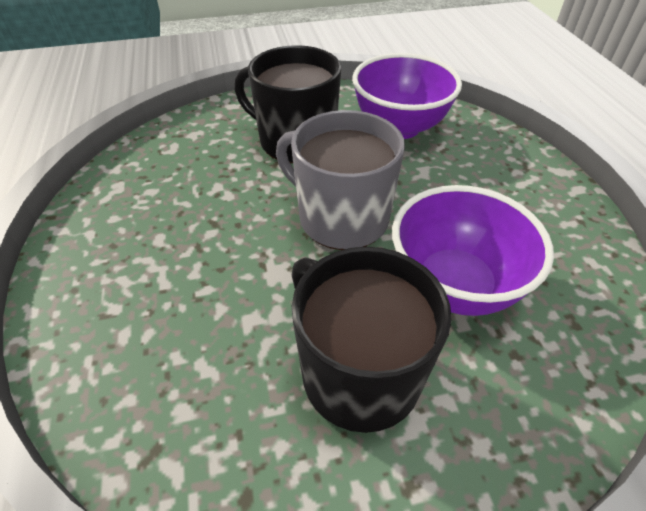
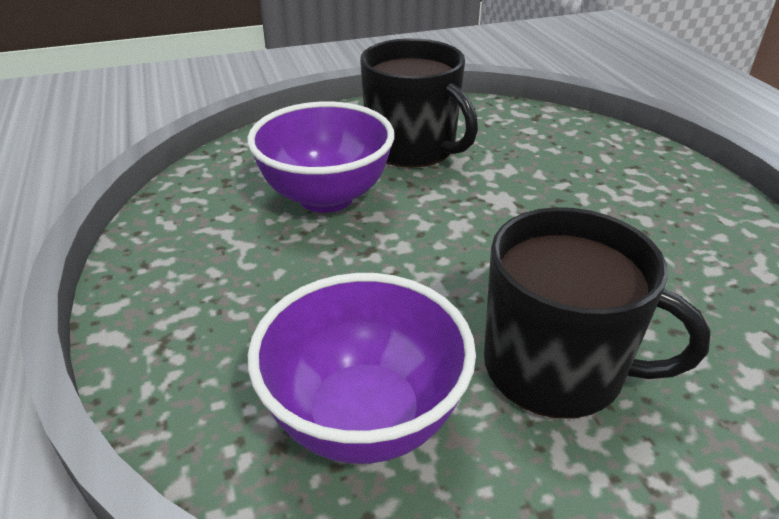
camera: 175 degrees right, 10 degrees down
grey mug [276,110,405,250] -> none

